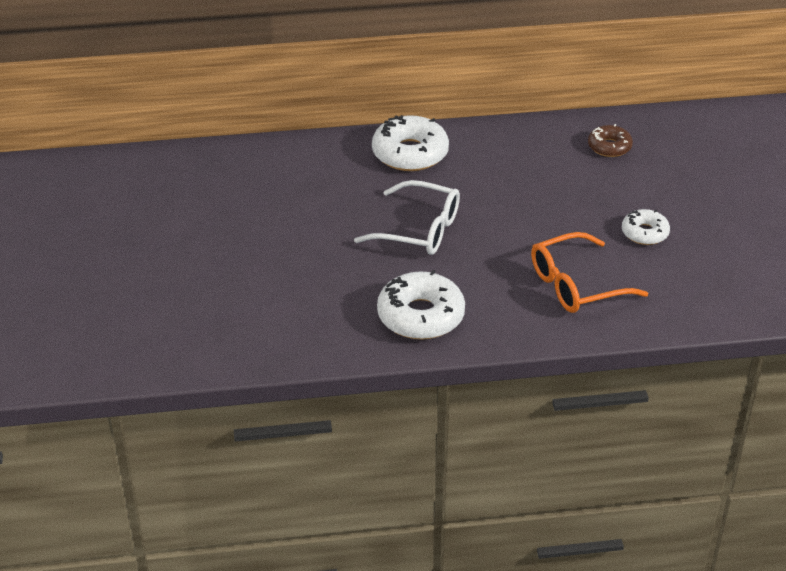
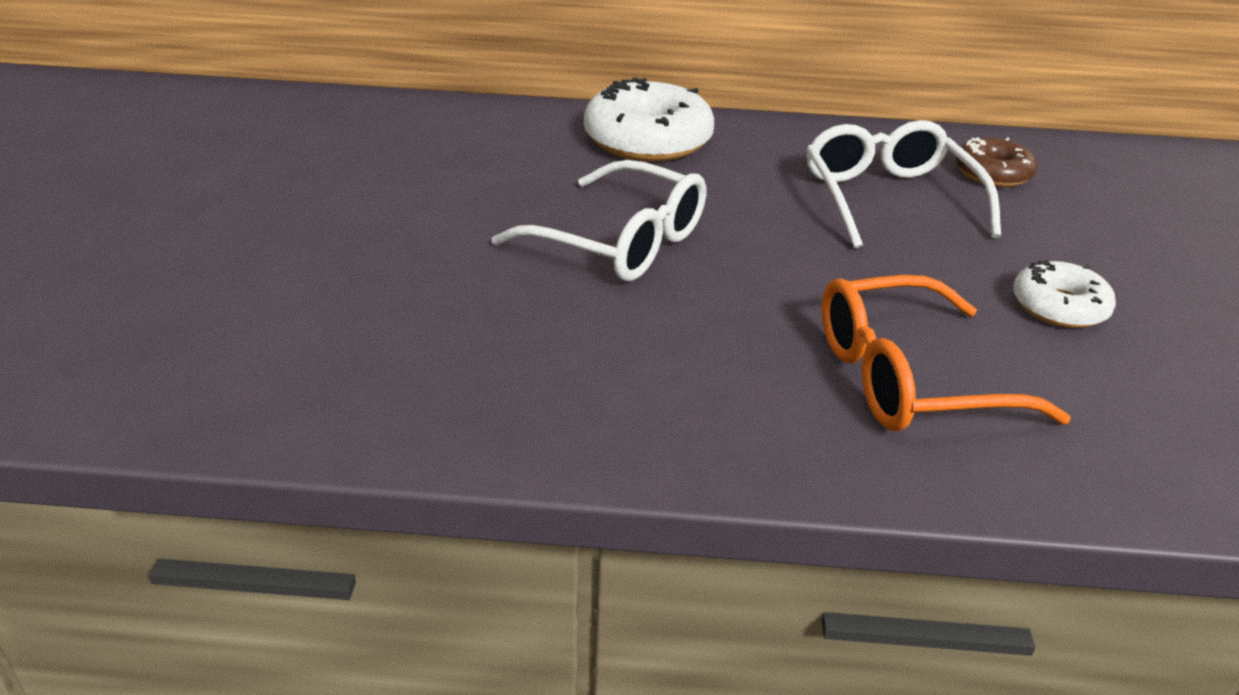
camera: 10 degrees right, 5 degrees down
white donut [377,270,465,340] -> none
none -> white glasses [806,120,1001,249]

